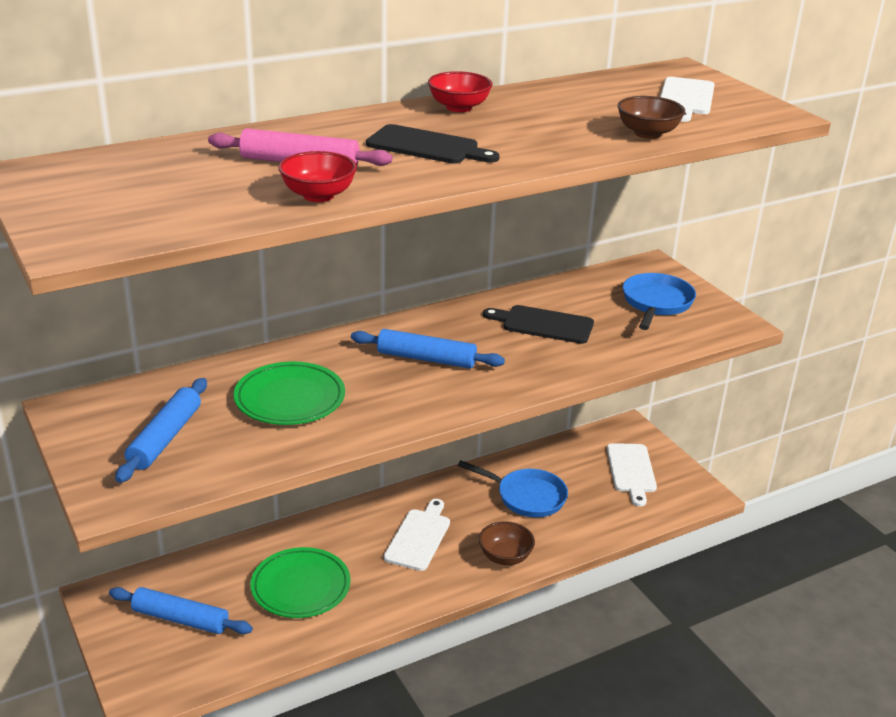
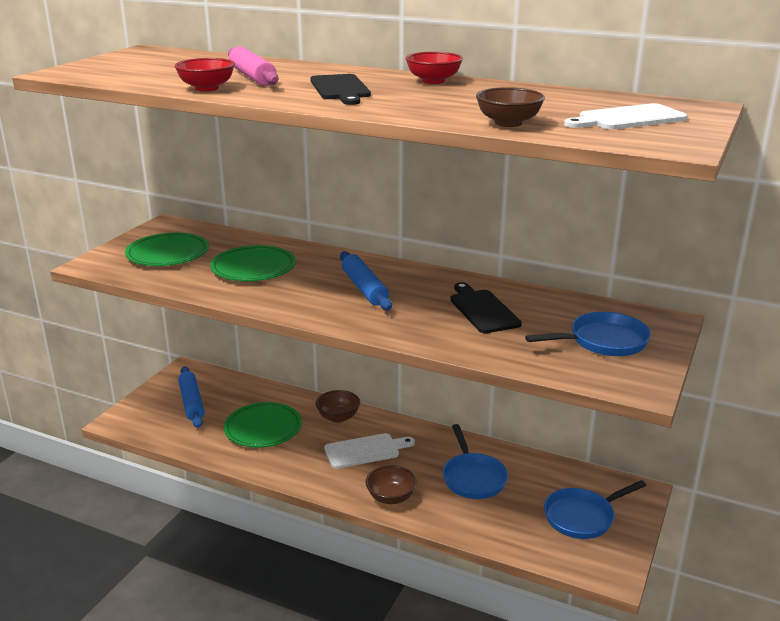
camera: 55 degrees right, 5 degrees down
blue rolling pin [115,378,207,483] -> green plate [125,233,209,266]
white cutting board [607,443,657,506] -> blue pan [544,480,646,539]
none -> brown bowl [316,390,360,423]

